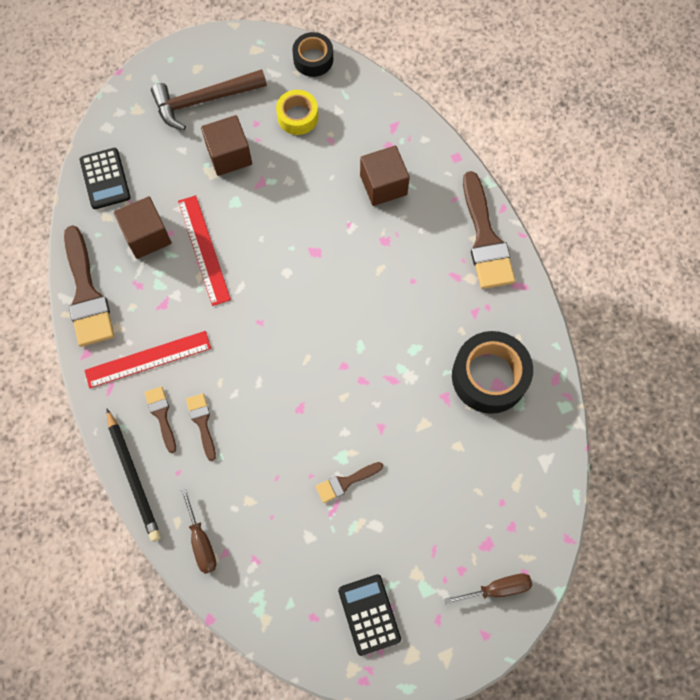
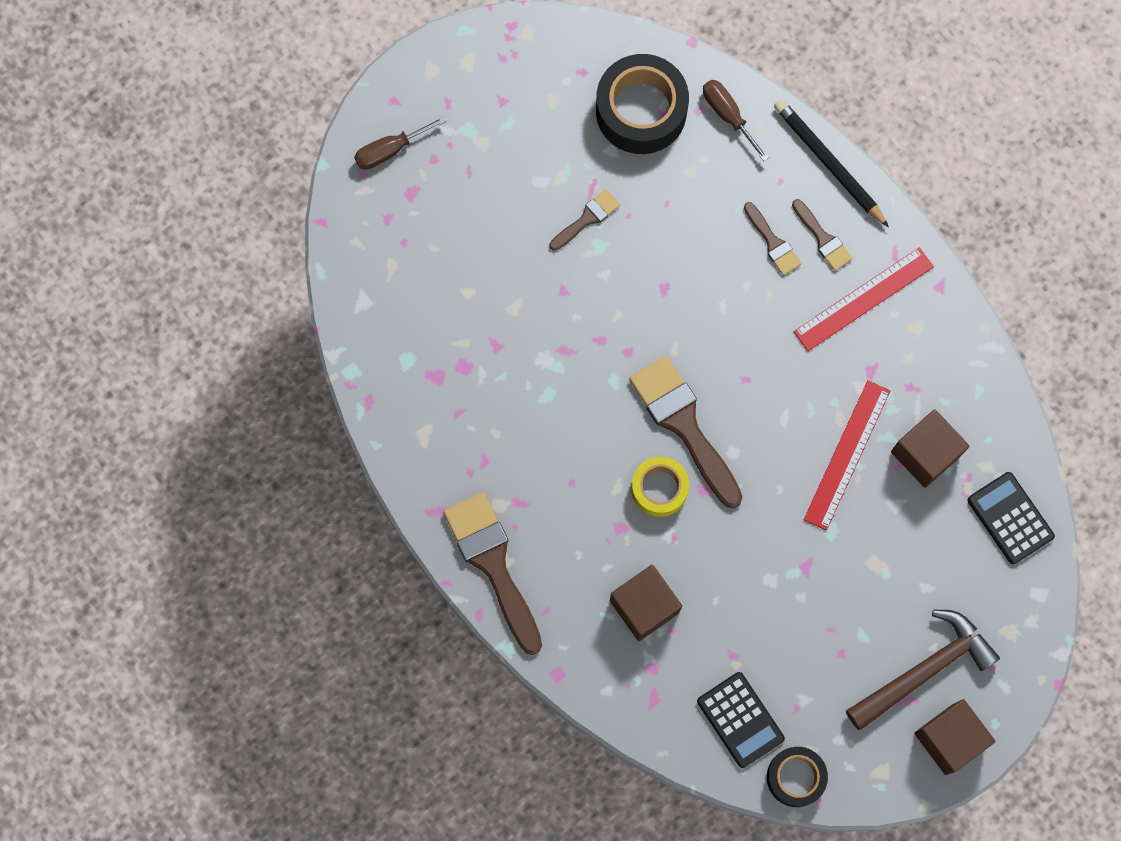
camera: 165 degrees right, 5 degrees up
brown brush [64,225,114,347] -> brown brush moved to [629,356,742,508]
red ruler [178,195,231,306] -> red ruler turned 60 degrees clockwise [804,380,890,531]
brown cube [201,115,252,176] -> brown cube moved to [914,699,995,775]
yellow tape [276,90,318,135] -> yellow tape moved to [631,457,689,517]
black calculator [338,574,401,656] -> black calculator moved to [697,672,785,768]
black tape [452,331,533,414] -> black tape moved to [596,54,689,154]

